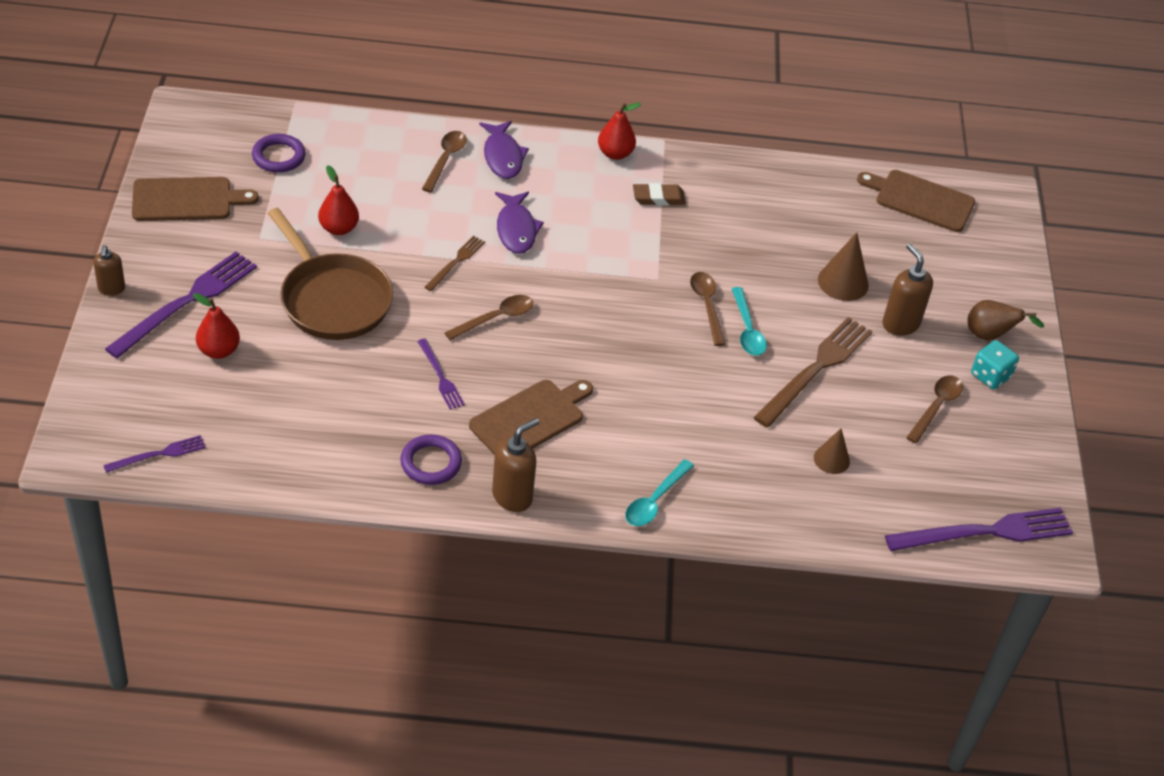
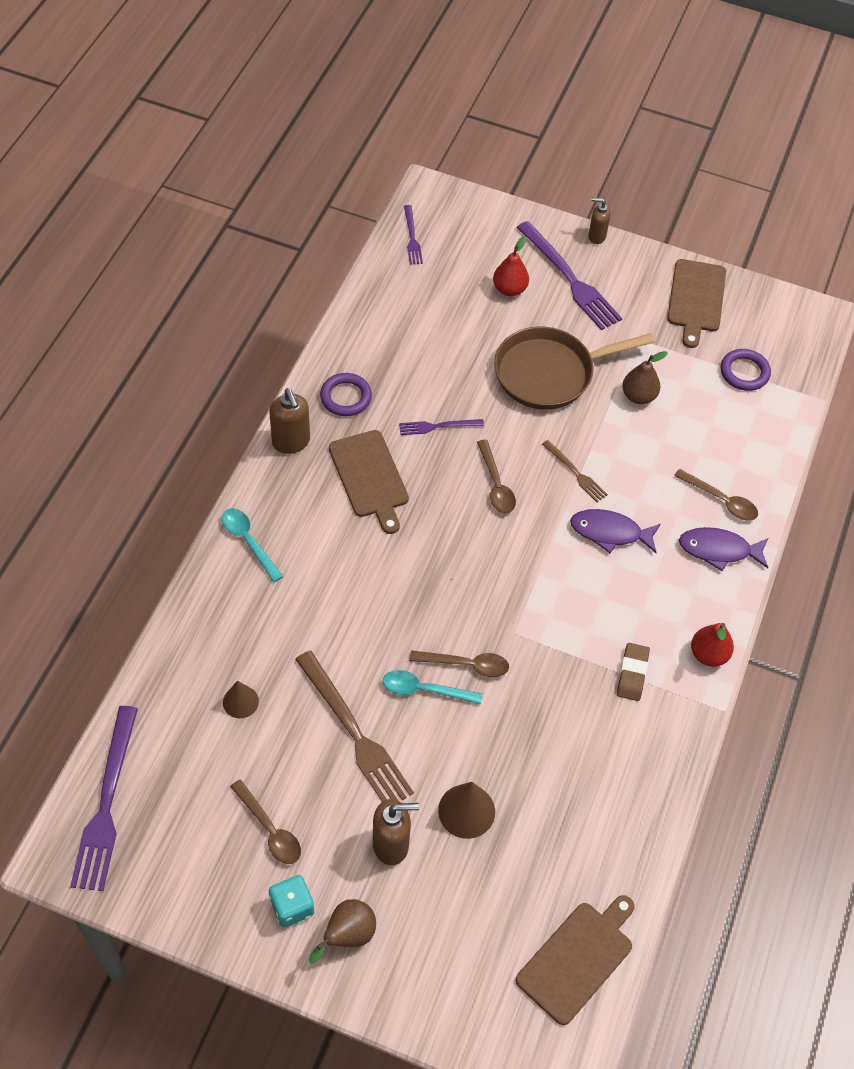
camera: 110 degrees right, 10 degrees up
red pear [318,165,359,235] -> brown pear [622,351,668,404]

